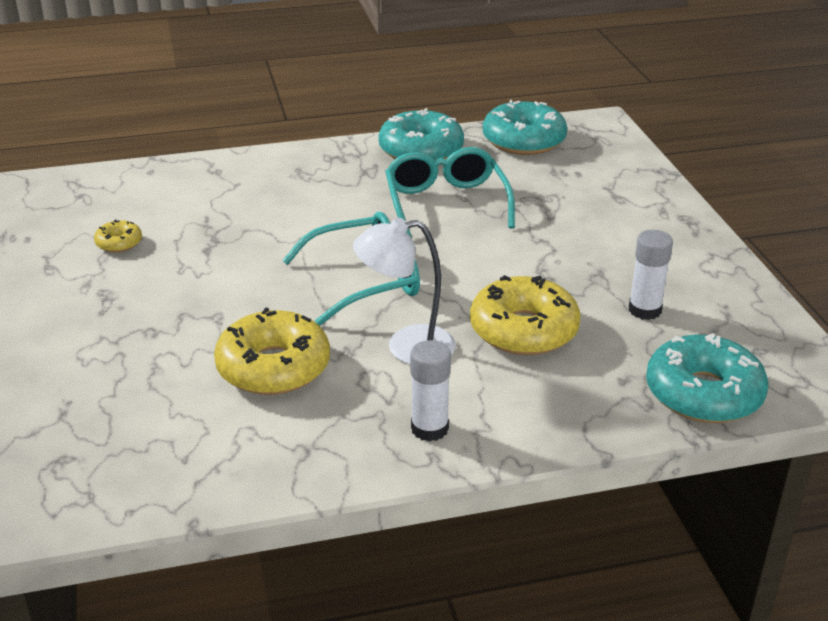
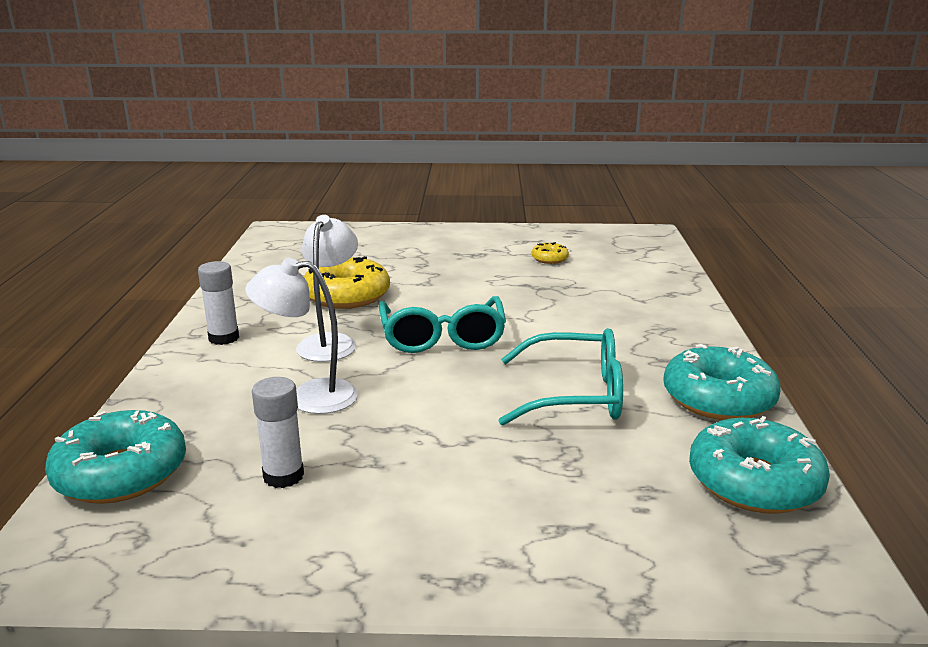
camera: 105 degrees right, 10 degrees down
yellow donut [470,275,581,355] -> white lamp [245,258,358,414]

